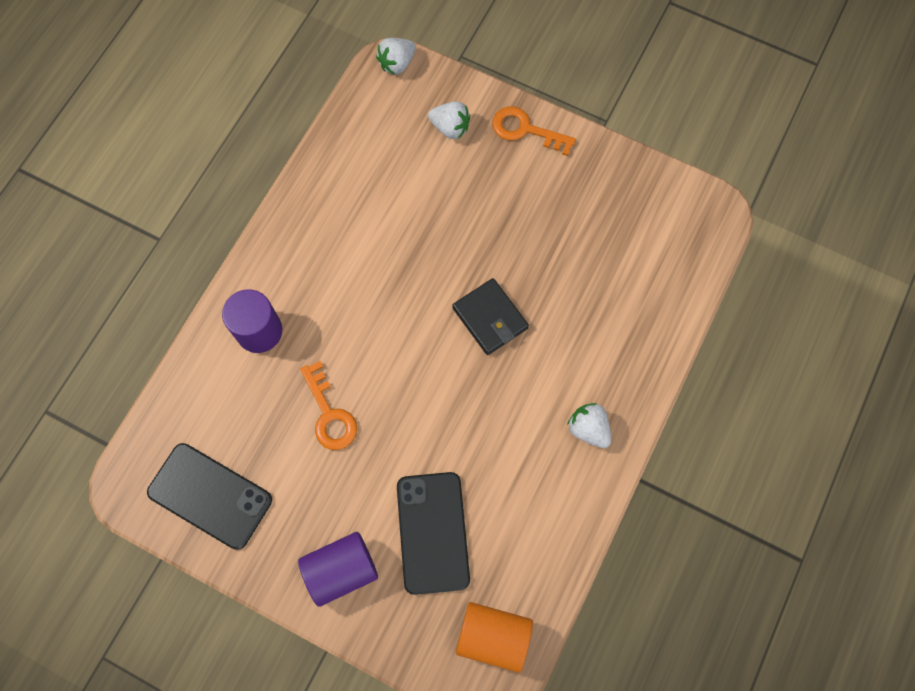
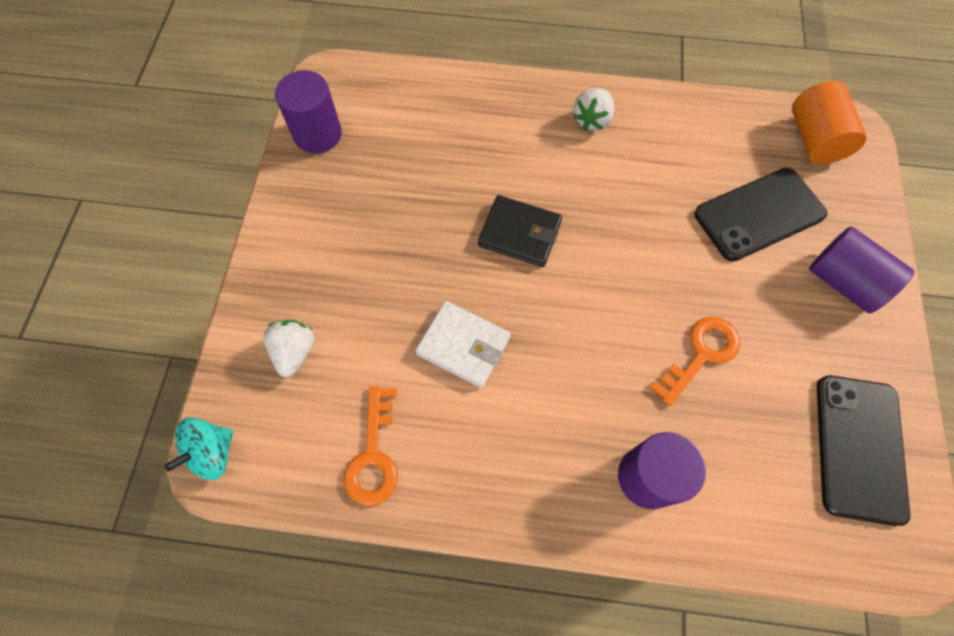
camera: 110 degrees left, 5 degrees down
white strawberry [376,38,416,75] -> turquoise spinning top [165,417,233,480]
black wallet [452,278,529,355] -> black wallet turned 75 degrees clockwise [478,195,562,267]
orange key [492,106,576,156] -> orange key moved to [344,386,398,506]
none -> purple cylinder [275,70,342,154]
none -> white wallet [415,301,511,388]

